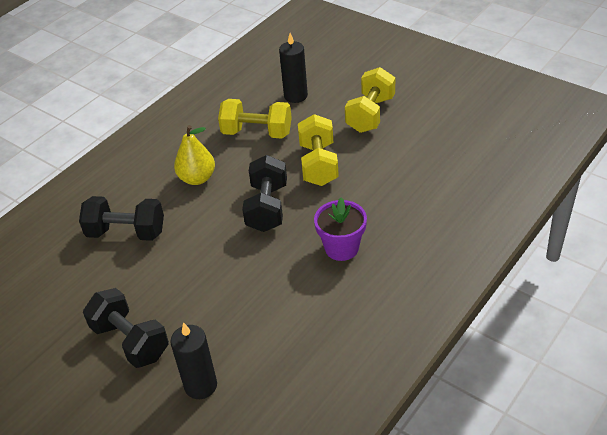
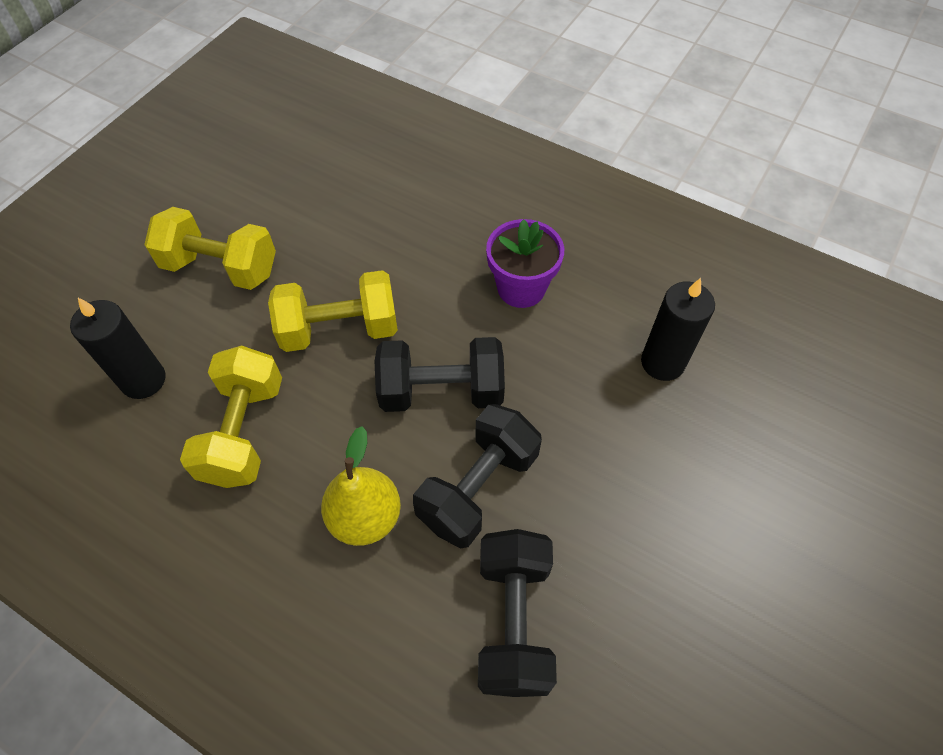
camera: 100 degrees left, 15 degrees up
black dumbbell [83,288,169,368] -> black dumbbell moved to [413,404,542,549]
black candle [170,322,217,399] -> black candle moved to [641,278,715,381]

